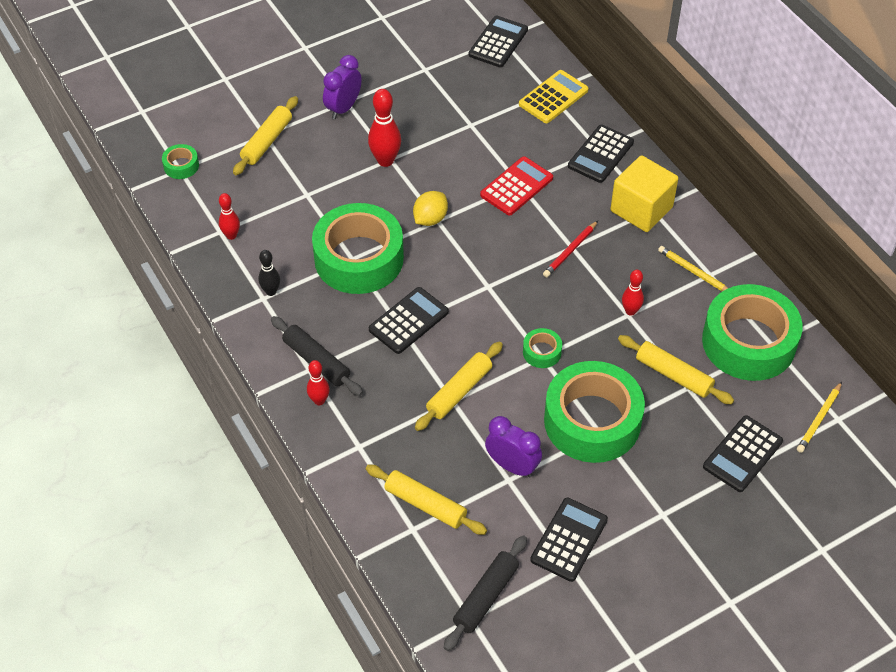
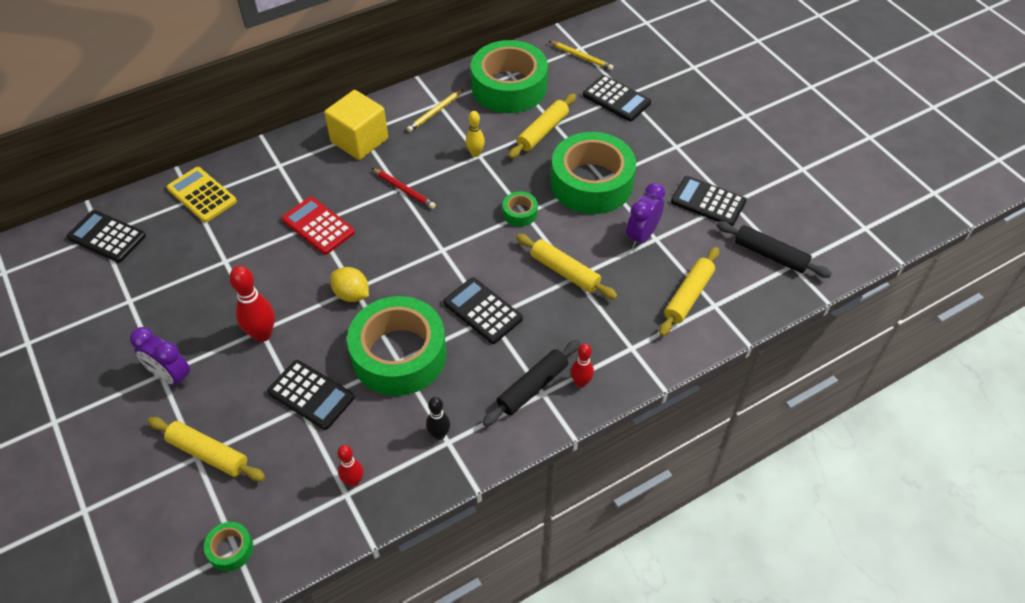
camera: 90 degrees left, 0 degrees up
black calculator [568,125,634,183] -> black calculator moved to [267,360,354,430]
red bowling pin [622,270,644,316] -> yellow bowling pin [466,111,485,157]

